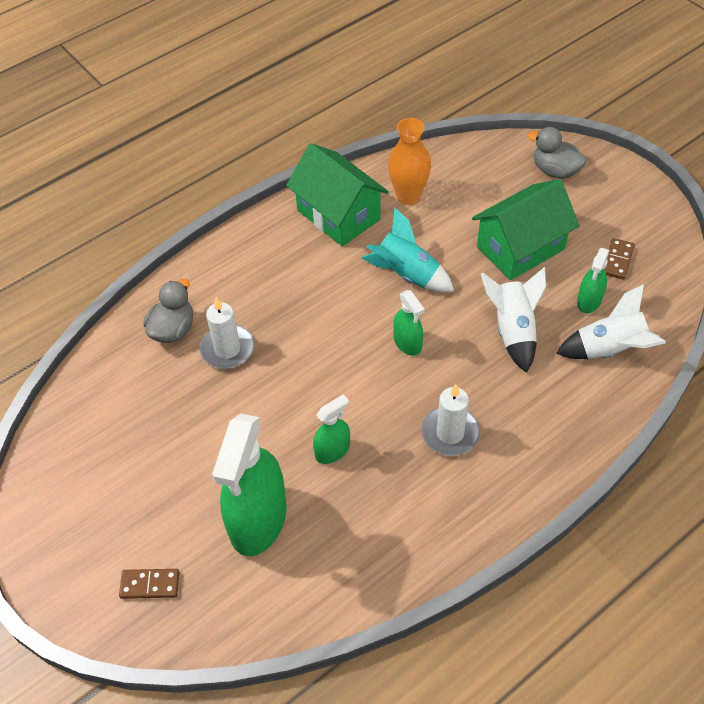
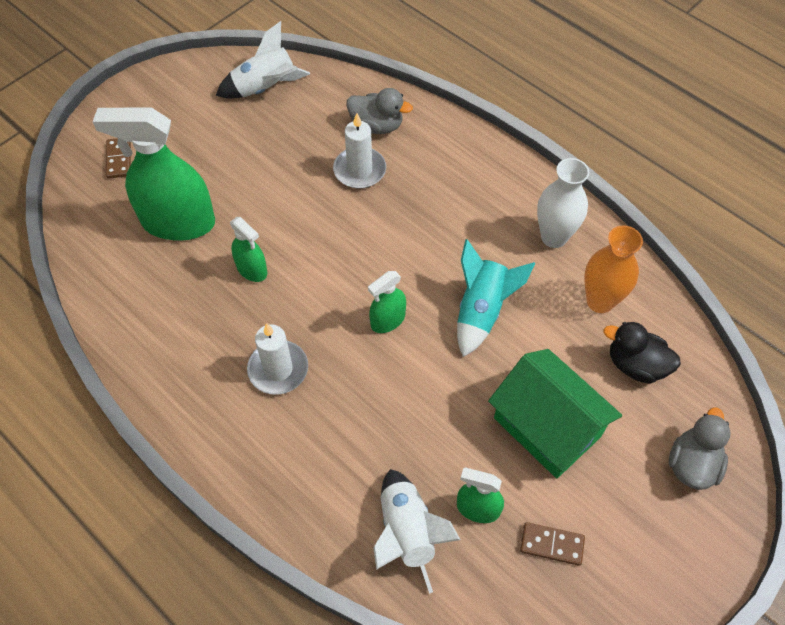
camera: 80 degrees right, 5 degrees up
green house [286,143,389,246] -> white vase [537,158,589,248]
white rocket [481,267,546,373] -> white rocket moved to [216,21,310,99]
none -> black duck [604,322,681,384]

